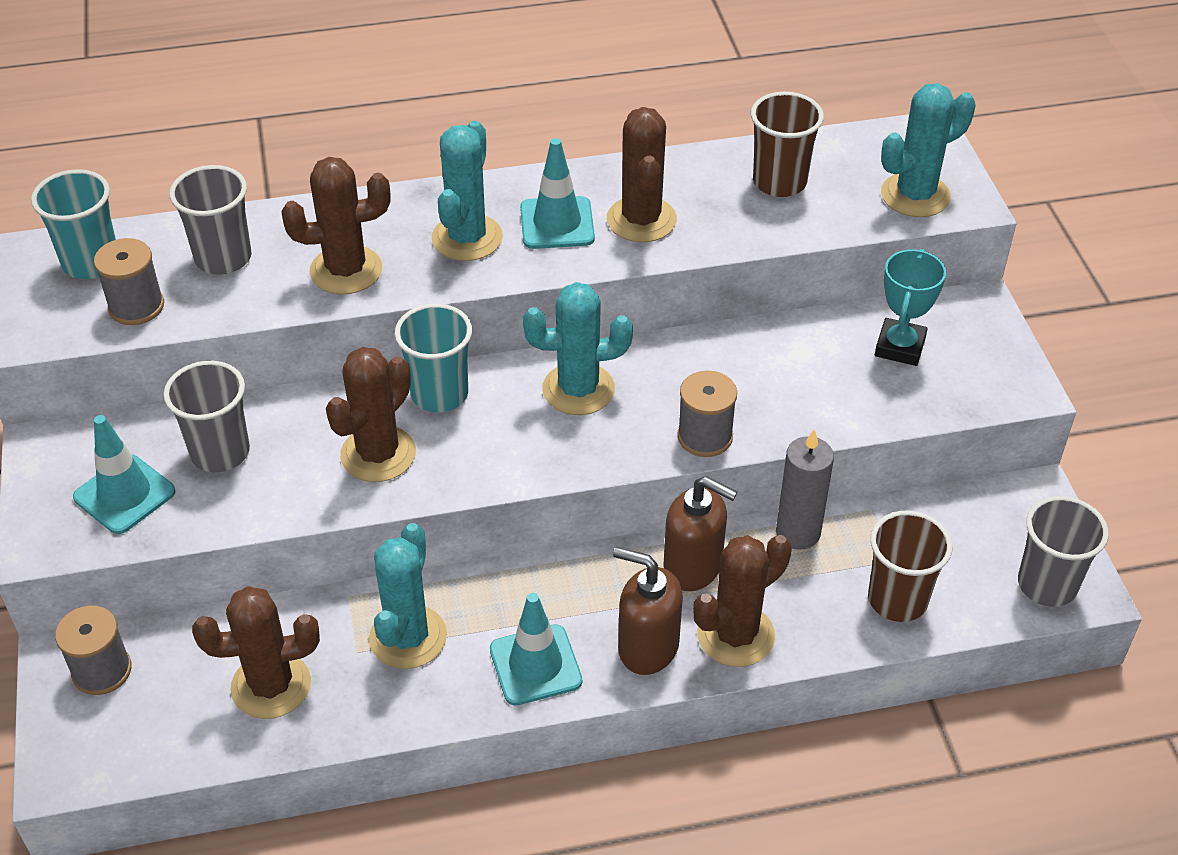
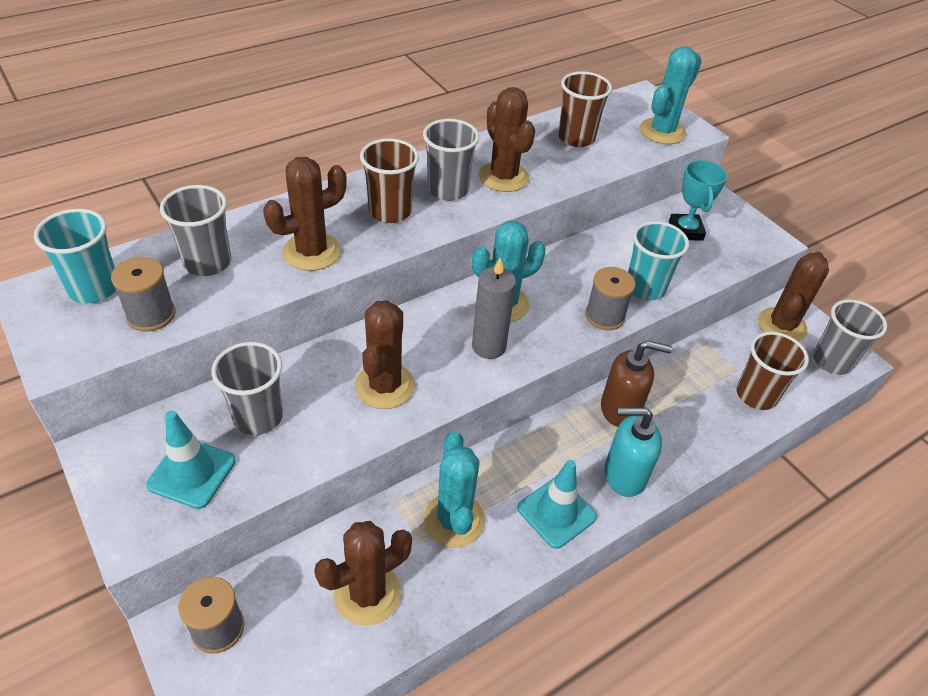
camera: 25 degrees left, 0 degrees up
turquoise cup [395,304,472,412] -> turquoise cup moved to [628,221,689,300]
turquoise cactus [432,121,503,261] -> brown cup [360,138,419,223]
turquoise traffic cone [520,138,595,249] -> grey cup [423,119,479,201]
brown soap dispenser [613,547,683,675] -> turquoise soap dispenser [604,407,662,497]
brown cactus [693,535,792,667] -> brown cactus moved to [758,251,829,342]
grey candle [776,429,834,550] -> grey candle moved to [472,258,516,359]

